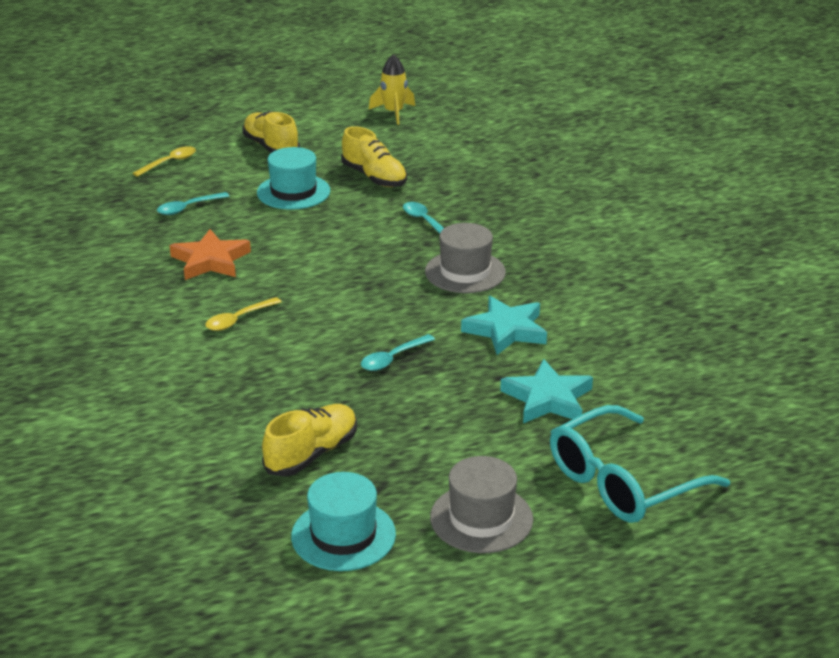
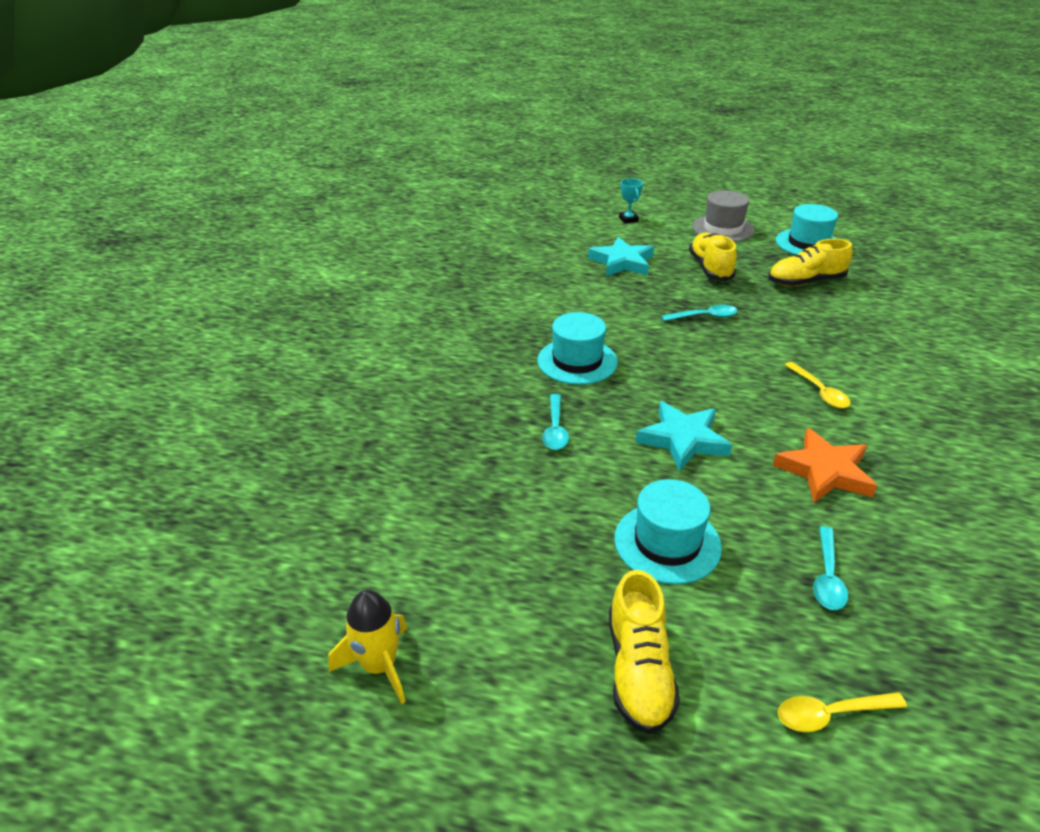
camera: 145 degrees left, 5 degrees up
turquoise spoon [157,192,230,215] -> turquoise spoon turned 105 degrees clockwise [813,526,848,610]
yellow spoon [205,297,282,331] -> yellow spoon turned 75 degrees clockwise [785,362,851,408]
yellow shoe [341,126,407,187] -> yellow shoe moved to [689,233,736,281]
grey hat [425,223,506,293] -> turquoise hat [537,312,618,385]
turquoise star [461,296,547,355] -> turquoise star moved to [636,401,732,472]
turquoise glasses [550,405,730,523] -> turquoise trophy [619,178,643,224]

